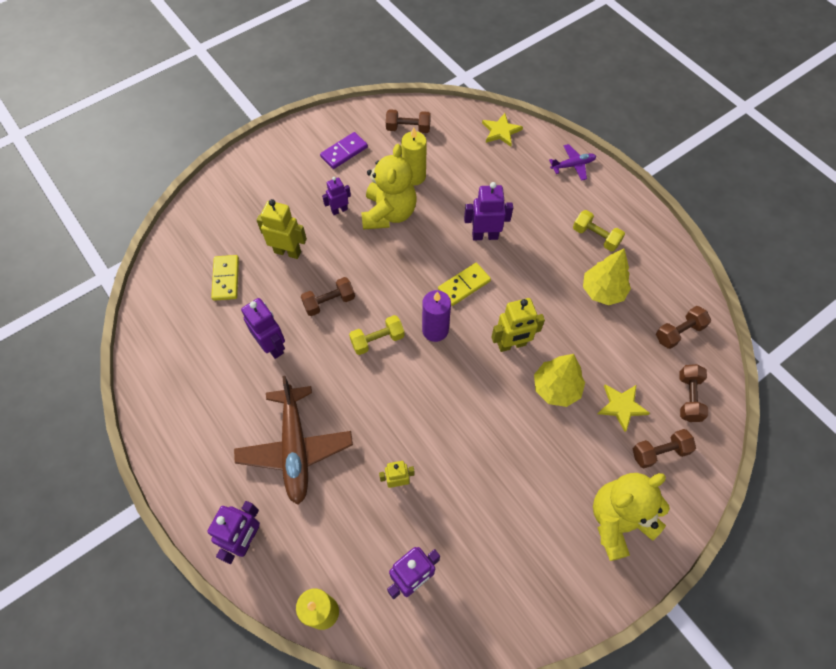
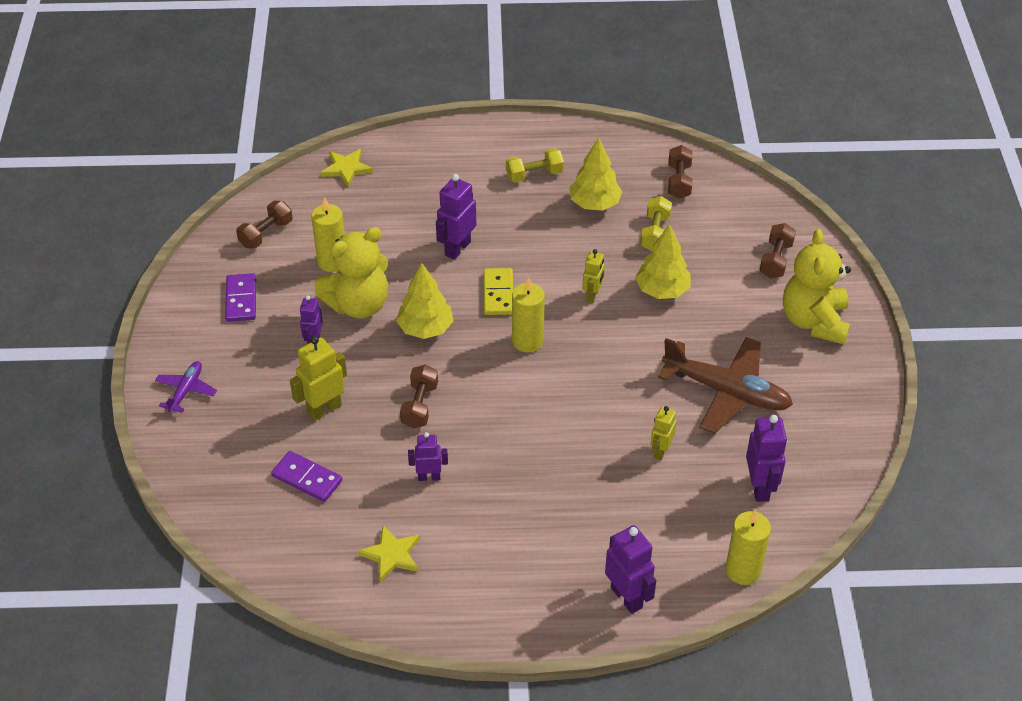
camera: 55 degrees left, 15 degrees down
yellow domino [211,255,239,301] -> purple domino [271,451,342,502]
brown plane [234,376,353,505] -> brown plane moved to [658,337,793,434]
purple robot [241,298,285,359] -> purple robot [408,432,448,481], size x0.63
yellow dumbbell [349,315,405,355] -> yellow dumbbell moved to [640,196,672,251]
yellow teddy bear [361,144,416,230] -> yellow teddy bear turned 105 degrees clockwise [314,227,388,318]
purple candle [422,290,451,342] -> yellow candle [512,277,545,353]
yellow robot [491,298,545,352] -> yellow robot [582,249,605,303], size x0.63
purple plane [549,144,596,181] -> purple plane moved to [155,361,217,413]
yellow star [598,384,650,432] -> yellow star moved to [358,525,420,582]
brown dumbbell [680,364,708,422] -> none
none -> yellow tree [396,263,453,339]

